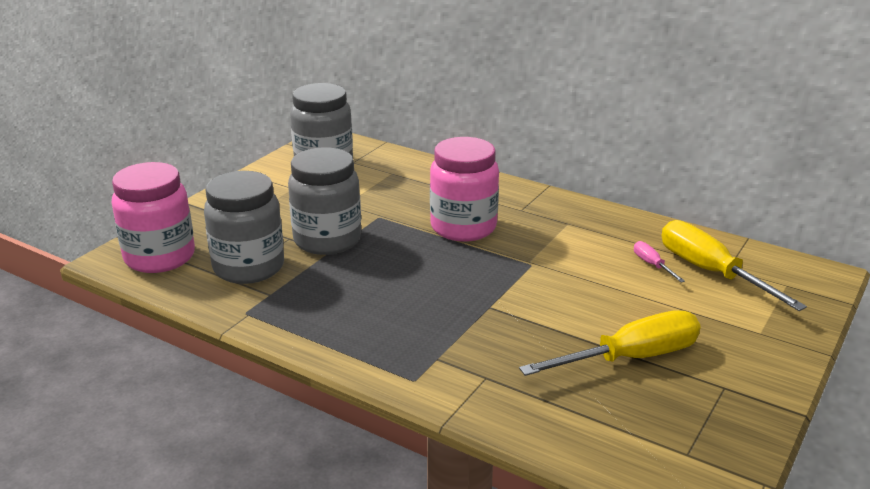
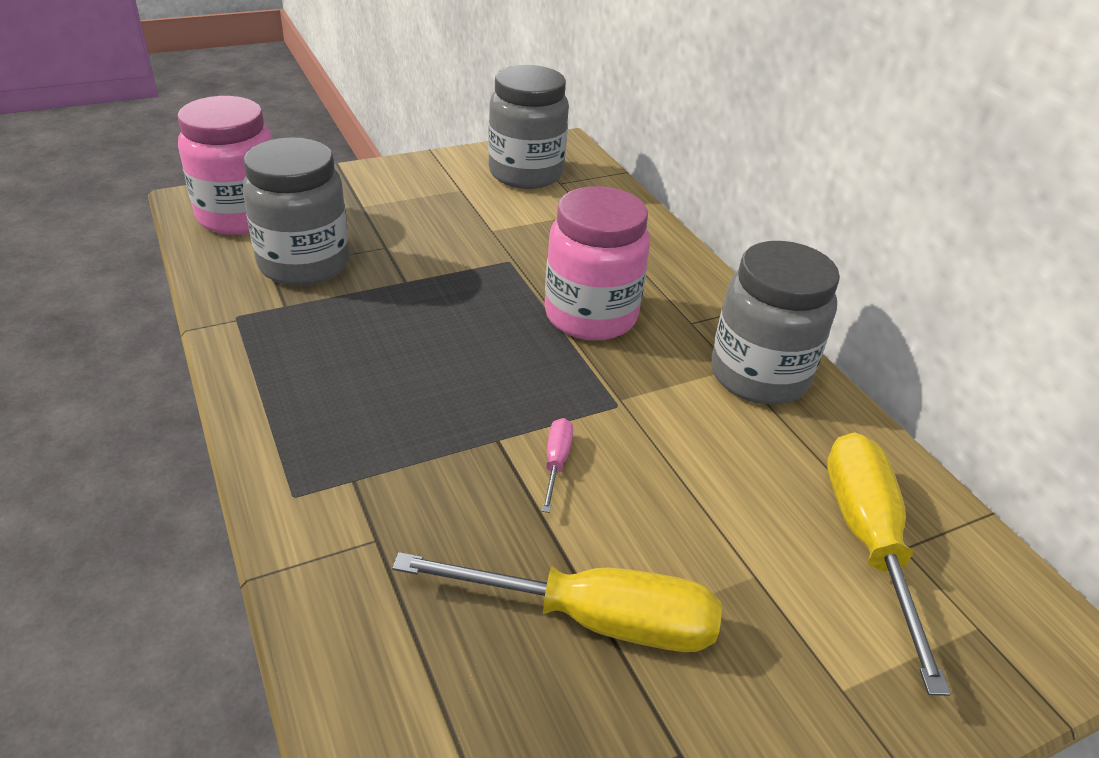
camera: 30 degrees right, 10 degrees up
grey jar [288,147,361,255] -> grey jar moved to [711,241,840,405]
pink screwdriver [634,241,685,283] -> pink screwdriver moved to [542,418,573,513]

